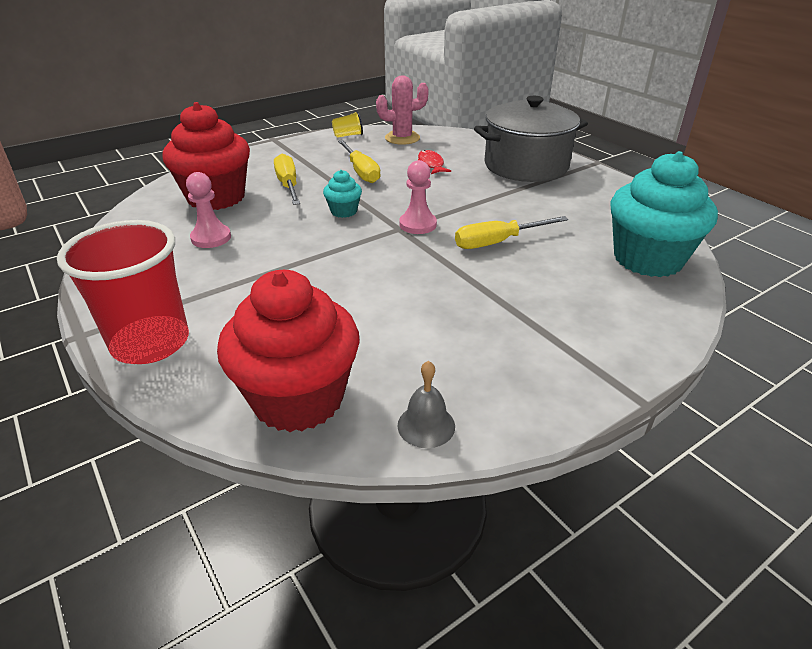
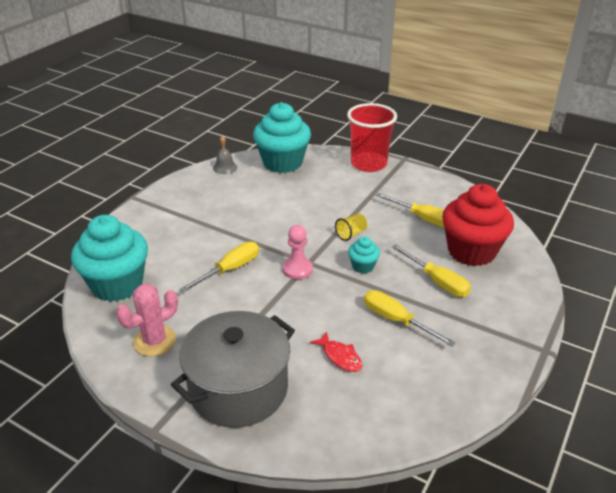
camera: 155 degrees right, 0 degrees up
pink pawn [186,172,231,248] -> yellow screwdriver [376,193,445,228]
red cupcake [217,270,360,432] -> turquoise cupcake [253,102,311,173]
yellow cup [332,111,363,138] -> yellow cup moved to [335,214,367,241]
pink cactus [376,75,429,145] -> pink cactus moved to [116,284,178,356]

